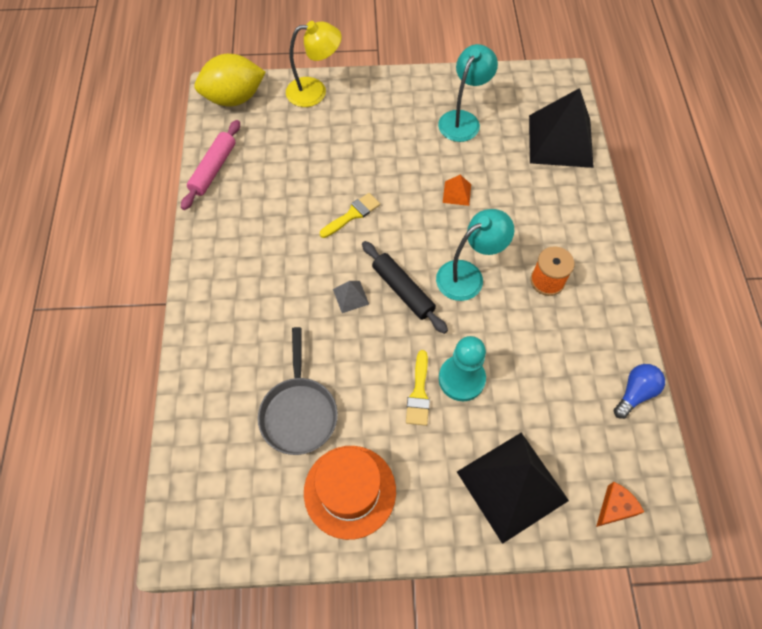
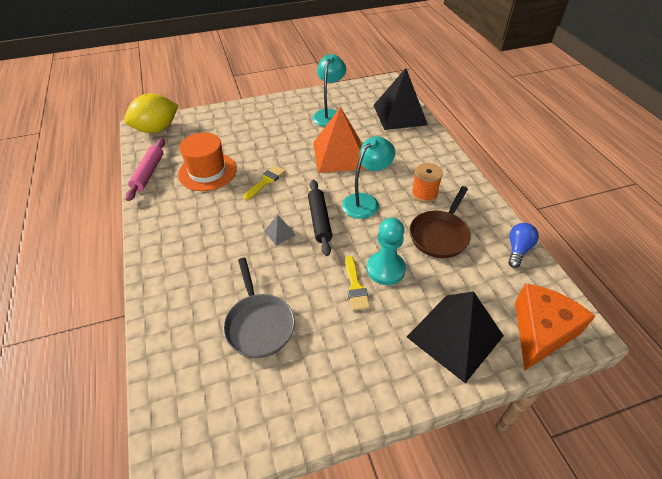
camera: 15 degrees left, 15 degrees down
yellow lamp [286,21,342,107] -> none
orange hat [304,446,396,540] -> orange hat moved to [178,132,237,191]
black rolling pin [362,241,448,334] -> black rolling pin turned 45 degrees clockwise [308,180,332,256]
orange pyramid [443,175,471,206] -> orange pyramid [313,107,365,173], size x2.44
orange cheese [596,482,644,527] -> orange cheese [515,284,596,370], size x2.07
none -> brown pan [410,186,471,258]

